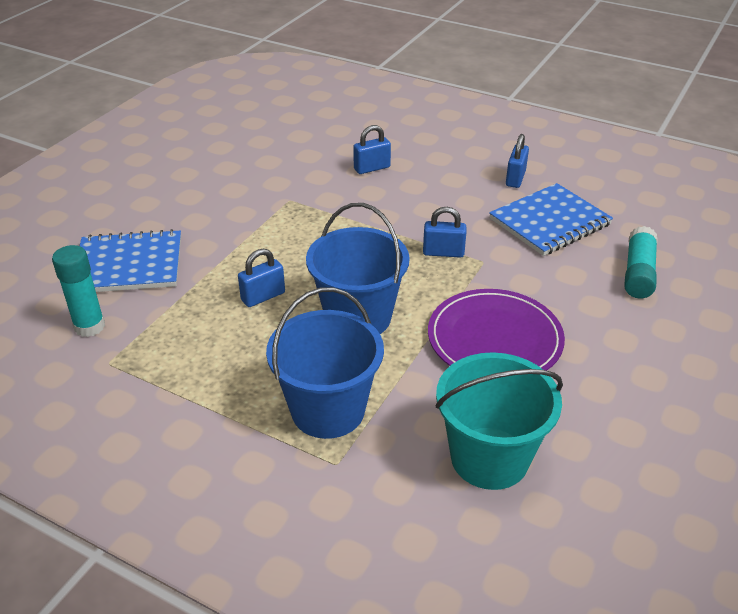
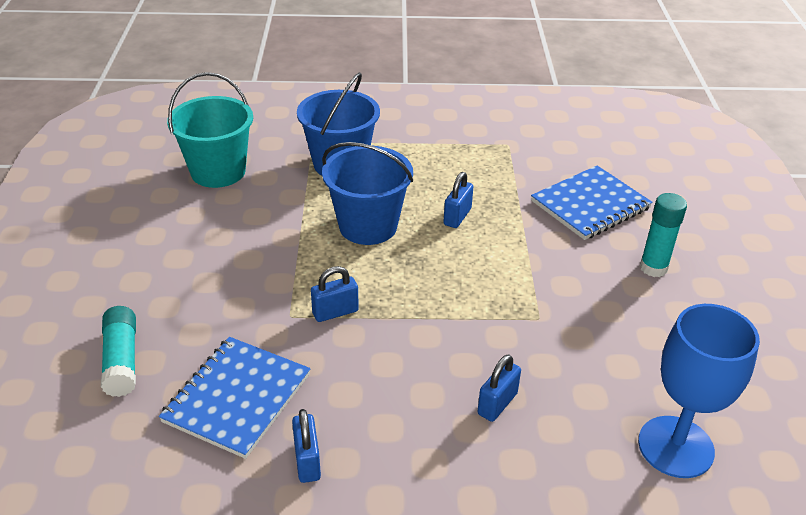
camera: 150 degrees right, 0 degrees up
turquoise glue stick [52,245,105,337] -> turquoise glue stick moved to [640,193,687,277]
purple plate [428,289,565,371] -> none
none -> blue goblet [638,304,760,478]

